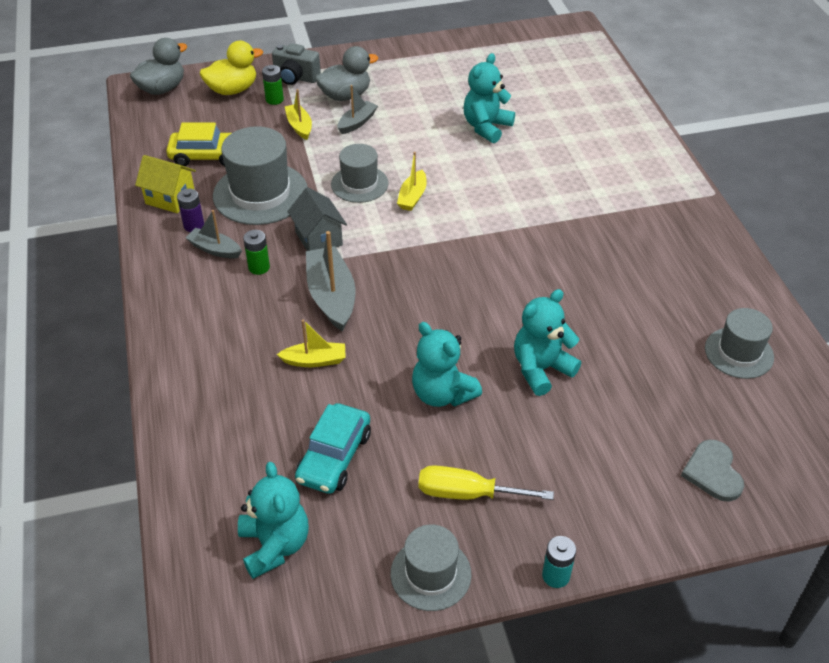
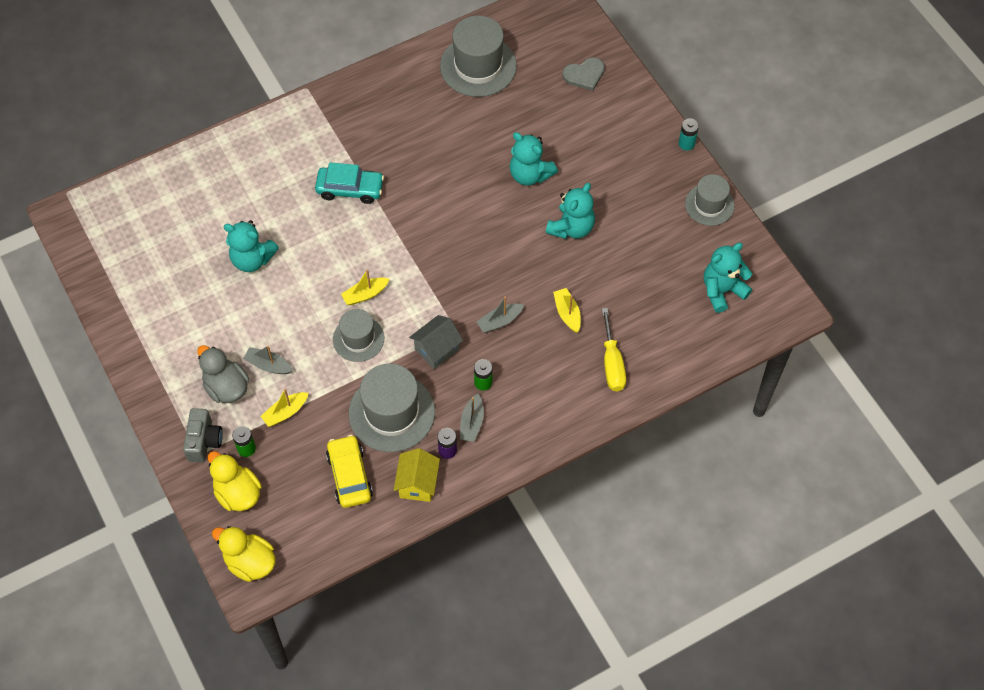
camera: 105 degrees left, 15 degrees up
grey duck [130,38,187,95] -> yellow duck [212,526,276,582]
turquoise car [295,403,371,494] -> turquoise car moved to [315,163,384,204]
grey boat [306,231,356,331] -> grey boat [477,296,524,333], size x0.58
yellow boat [397,152,427,211] -> yellow boat turned 150 degrees clockwise [341,269,390,305]
yellow screwdriver [418,465,554,500] -> yellow screwdriver moved to [602,308,626,391]
grey hat [705,308,774,379] -> grey hat [440,16,517,97], size x1.63

